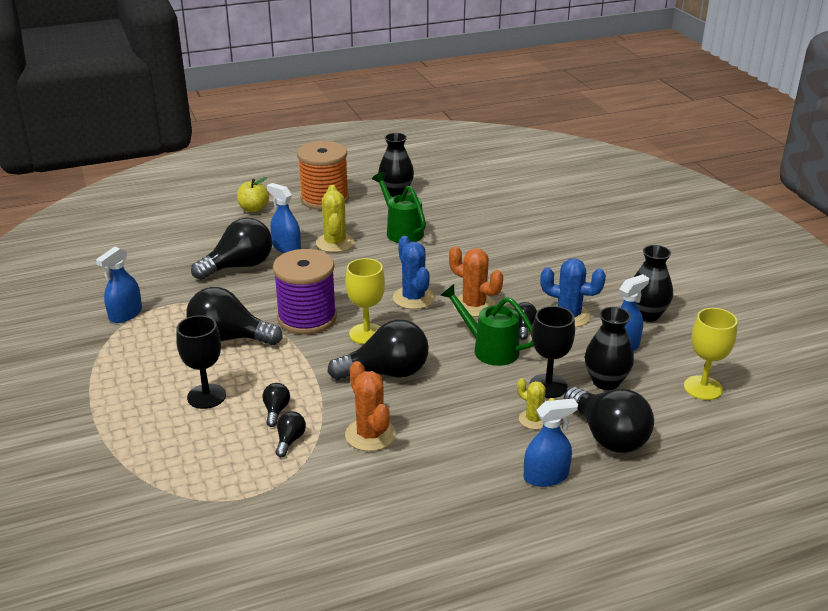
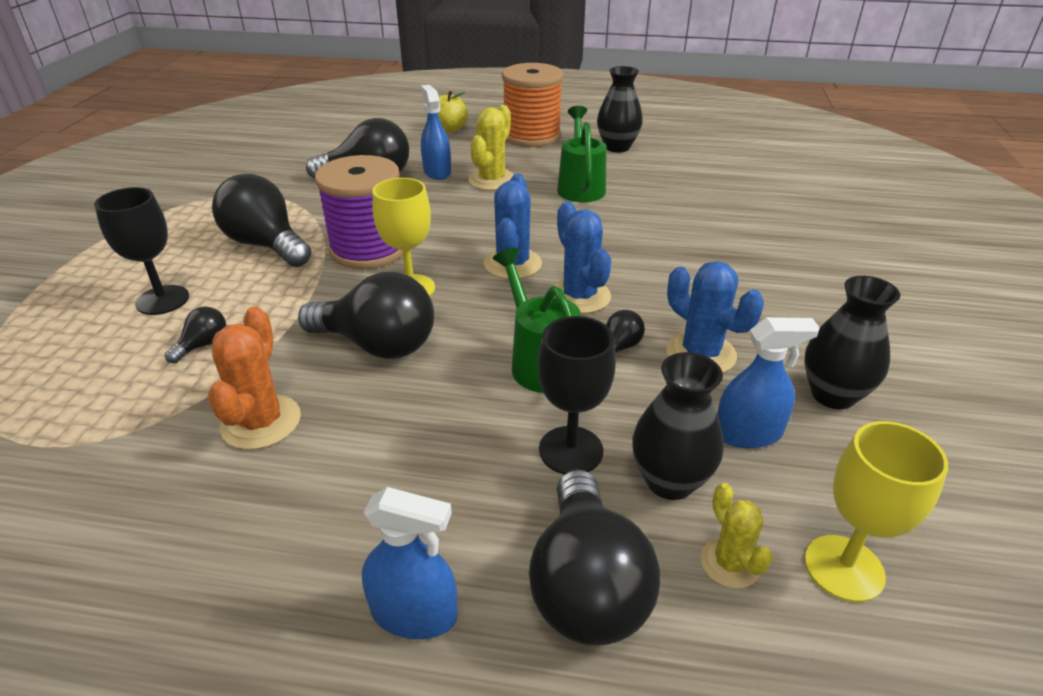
camera: 30 degrees right, 5 degrees up
blue spray bottle [96,247,142,323] -> none
black light bulb [276,411,306,457] -> none
orange cactus [449,246,503,317] -> blue cactus [553,202,611,314]
yellow cactus [517,378,554,429] -> yellow cactus moved to [701,483,773,589]

